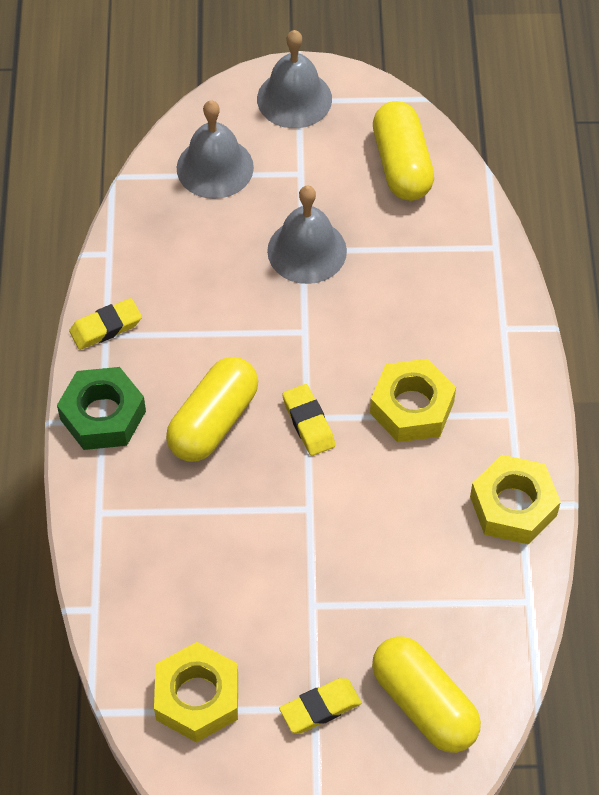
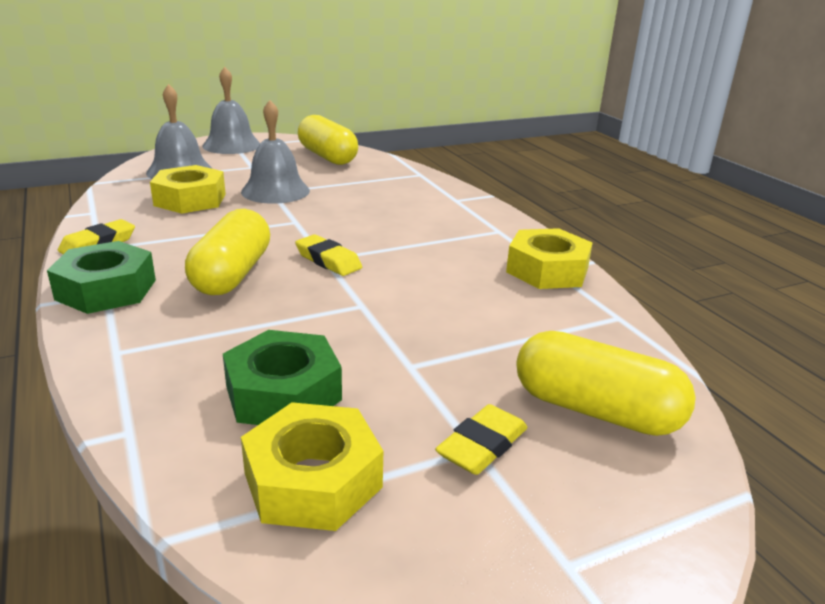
camera: 25 degrees left, 30 degrees down
yellow nut [370,359,456,442] -> yellow nut moved to [150,165,226,214]
none -> green nut [223,330,342,425]

